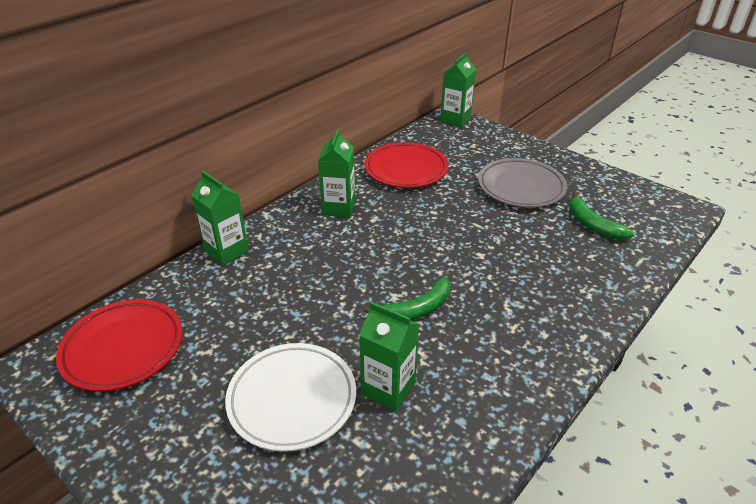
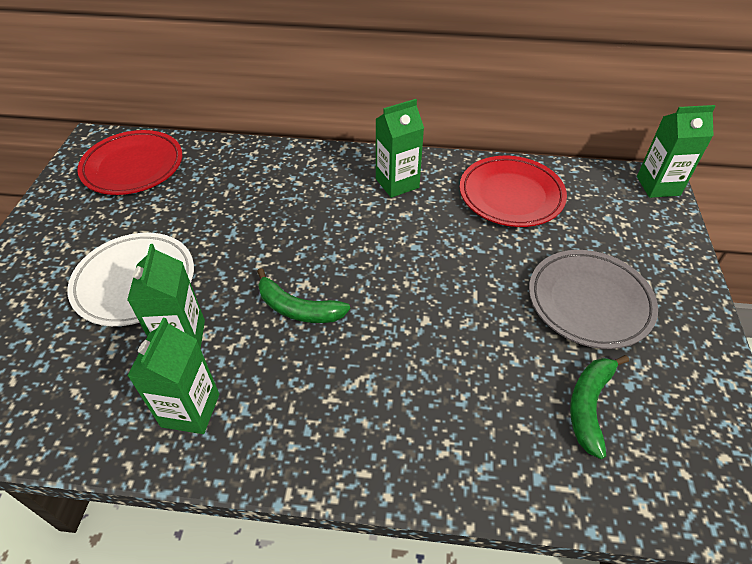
camera: 55 degrees right, 10 degrees up
green carton [191,171,249,266] -> green carton moved to [128,318,219,434]

